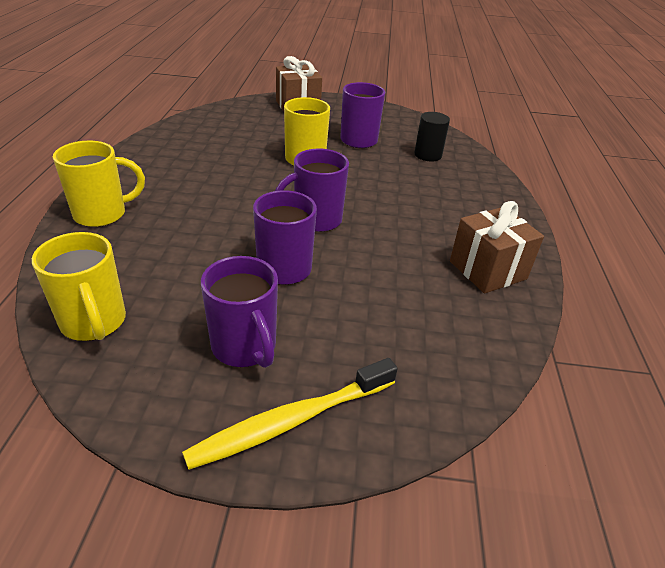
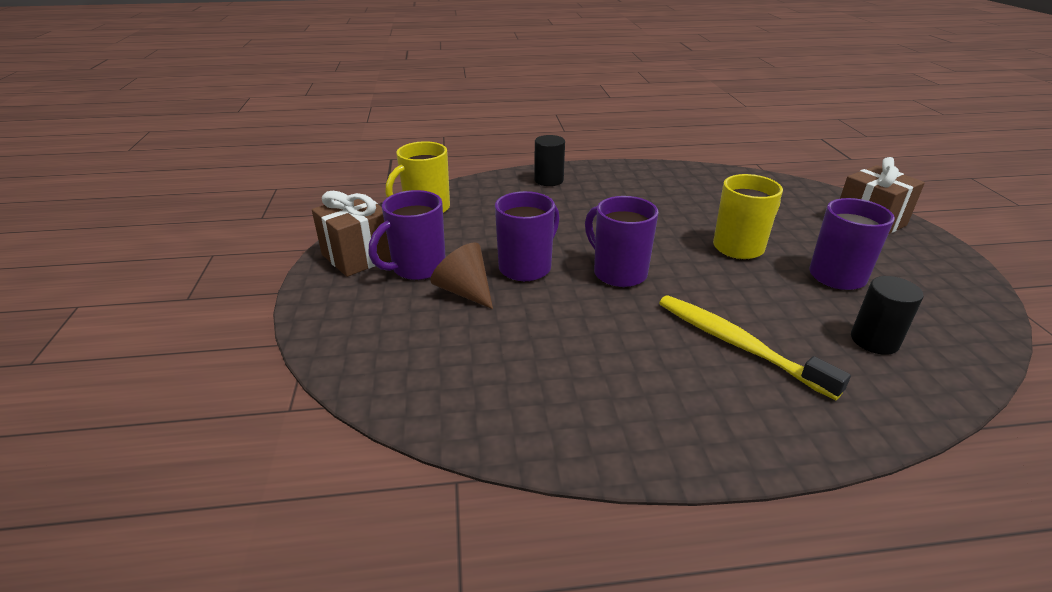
camera: 80 degrees right, 5 degrees down
yellow mug [53,141,145,227] -> black cylinder [534,135,565,186]
yellow toothbrush [182,358,398,470] -> yellow toothbrush moved to [659,295,851,400]
brown gift [450,201,544,294] -> brown gift moved to [312,191,391,277]
none -> brown cone [430,242,493,309]

